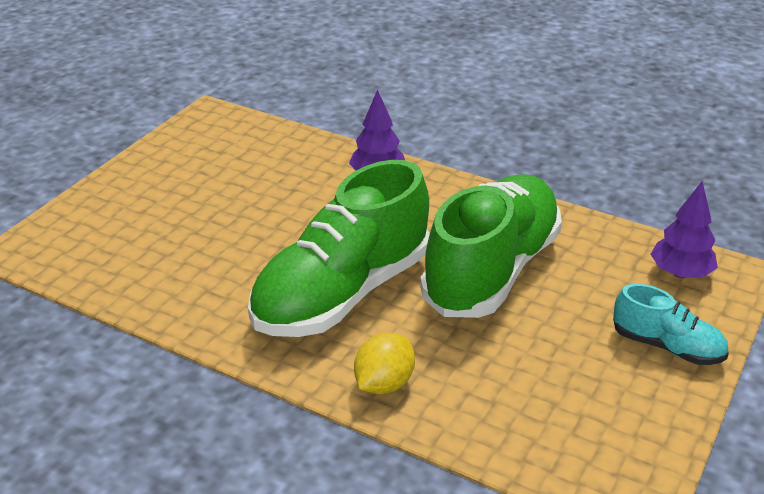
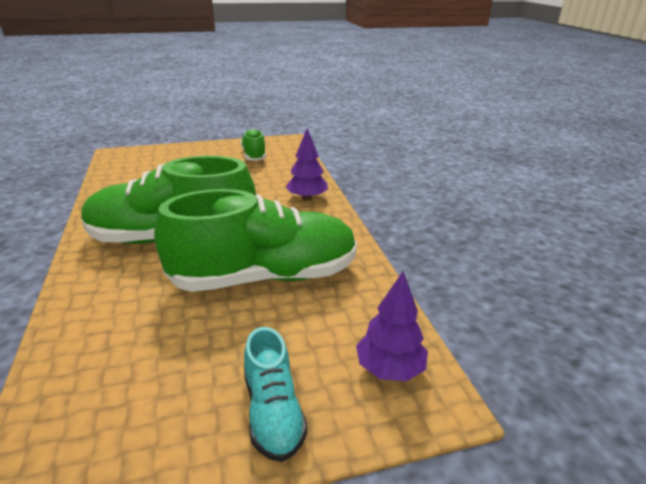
camera: 45 degrees right, 5 degrees down
yellow lemon [354,333,415,394] -> none
none -> green shoe [241,129,266,161]

